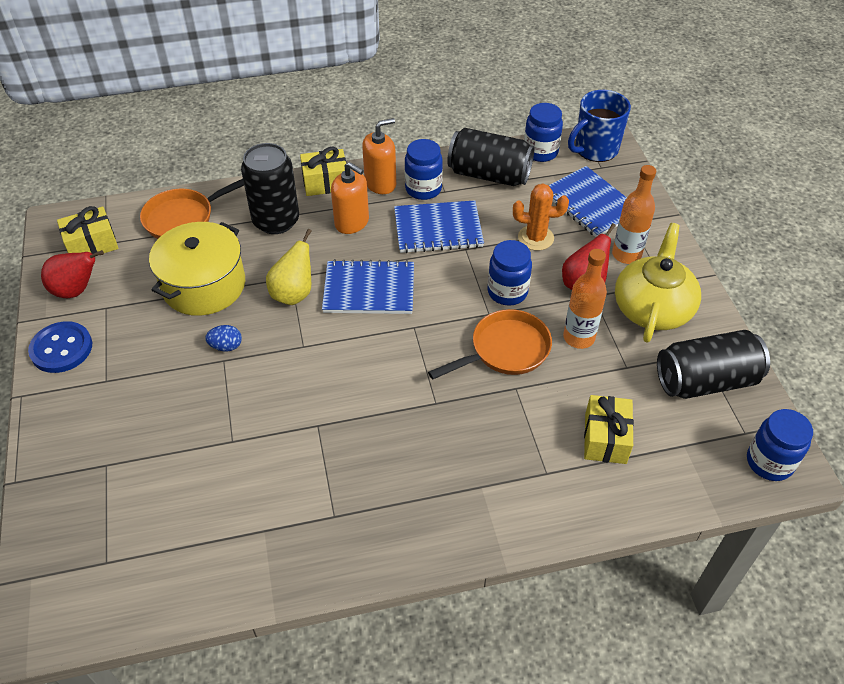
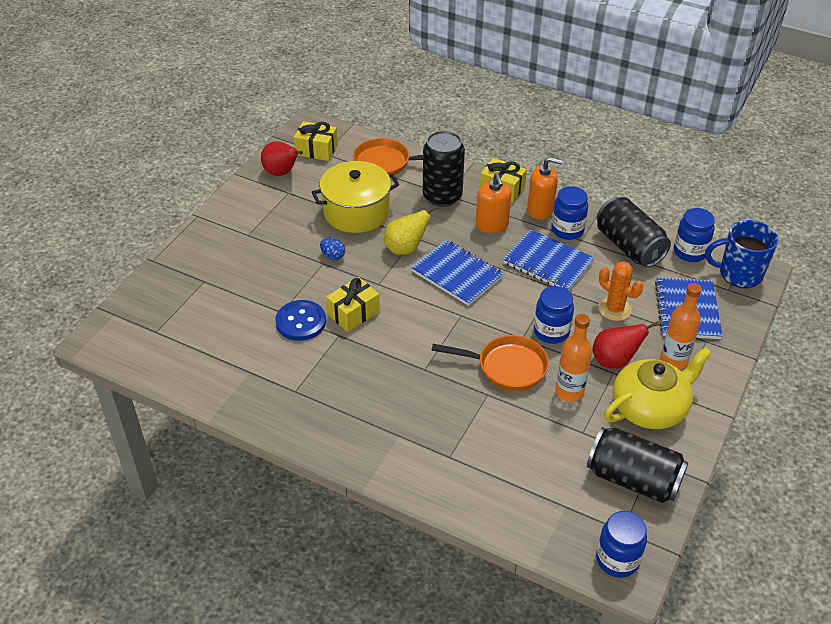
camera: 40 degrees right, 5 degrees down
blue button [28,321,92,373] -> blue button moved to [275,300,326,341]
yellow gift [584,395,634,464] -> yellow gift moved to [326,277,380,332]

